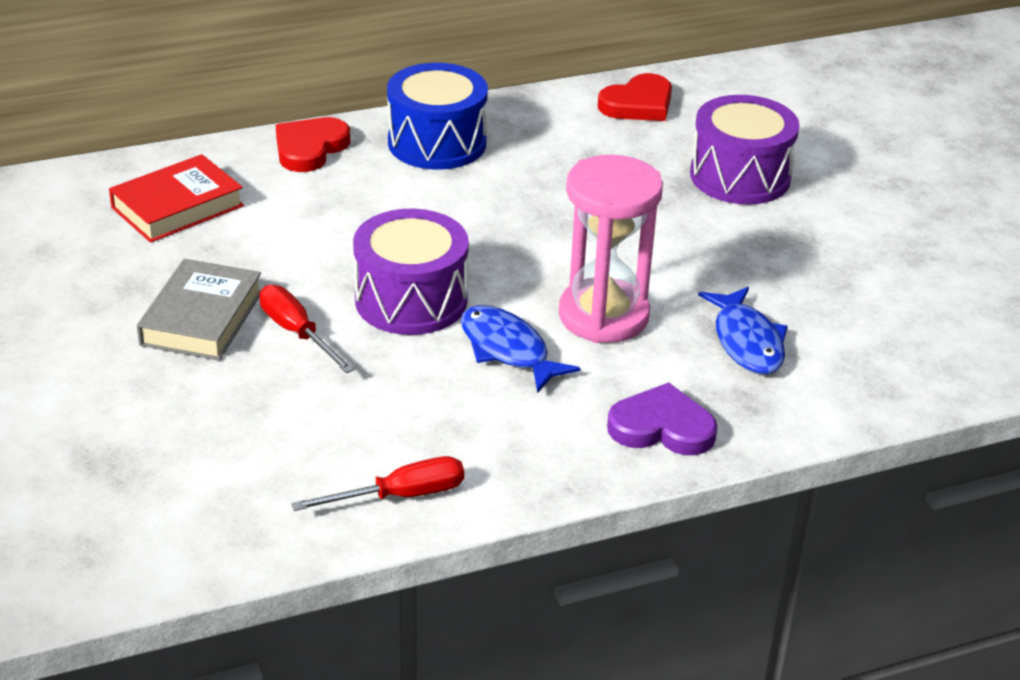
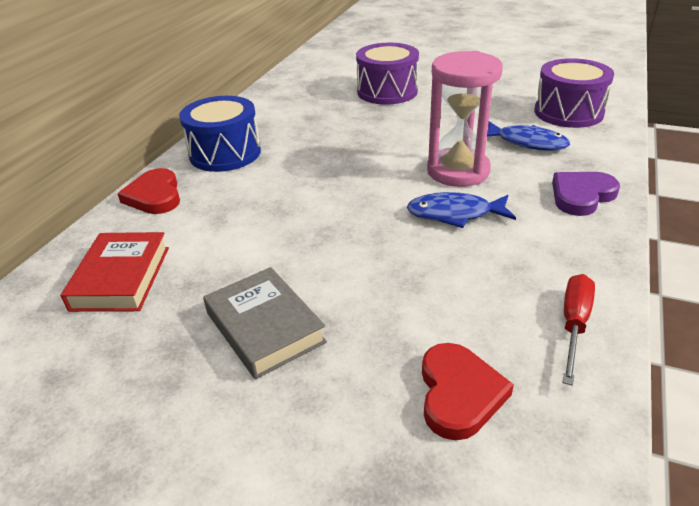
camera: 45 degrees left, 0 degrees up
red screwdriver [259,285,354,373] -> none
purple drum [353,209,469,335] -> purple drum moved to [534,58,614,128]
red heart [598,73,672,121] -> red heart moved to [422,343,514,440]

